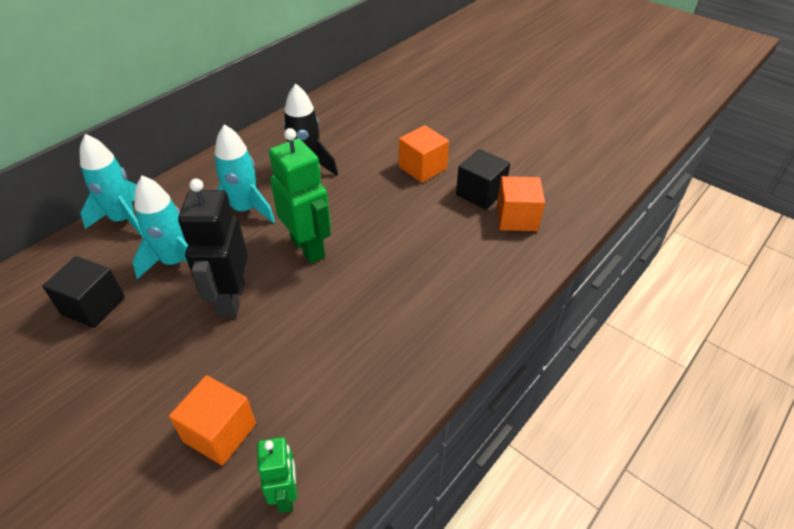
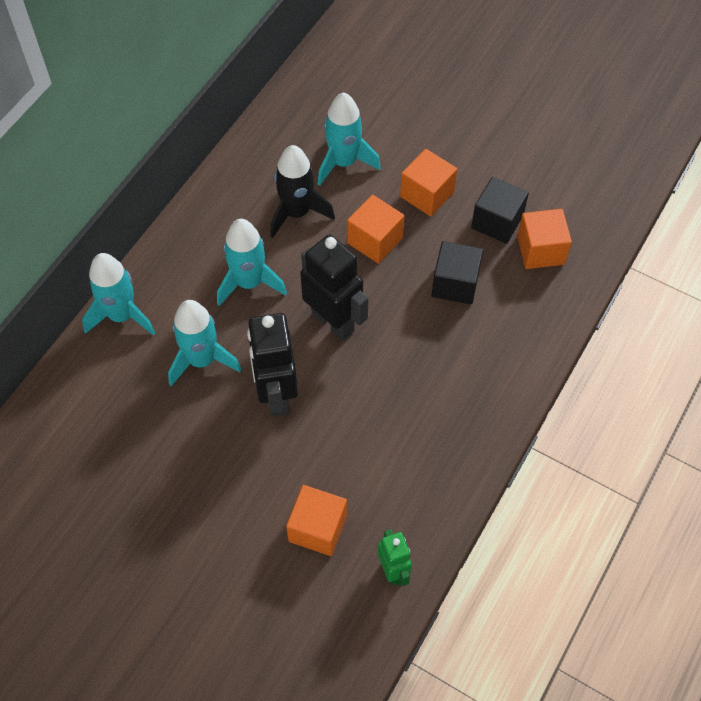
camera: 10 degrees left, 15 degrees up
black cube [42,256,125,328] -> black cube moved to [432,241,483,305]
green robot [269,128,331,264] -> black robot [300,234,368,341]
none -> turquoise rocket [318,92,381,186]
none -> orange cube [347,195,404,264]

